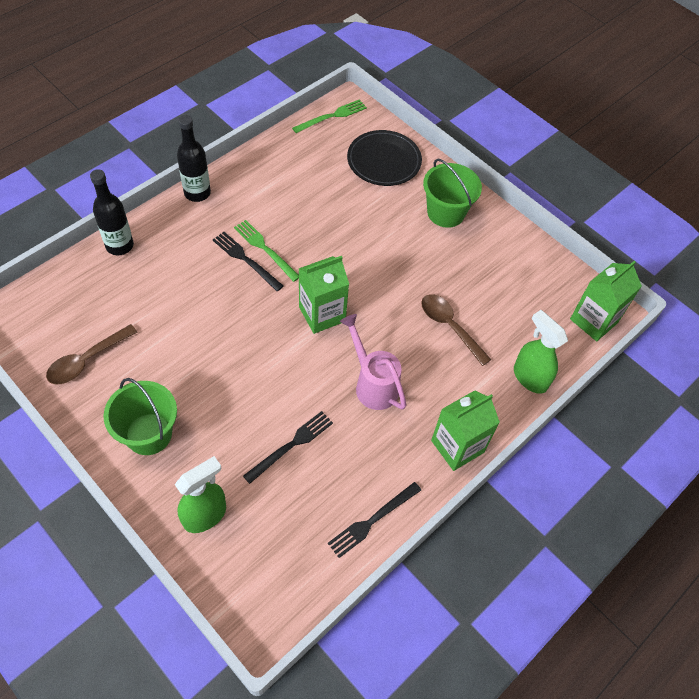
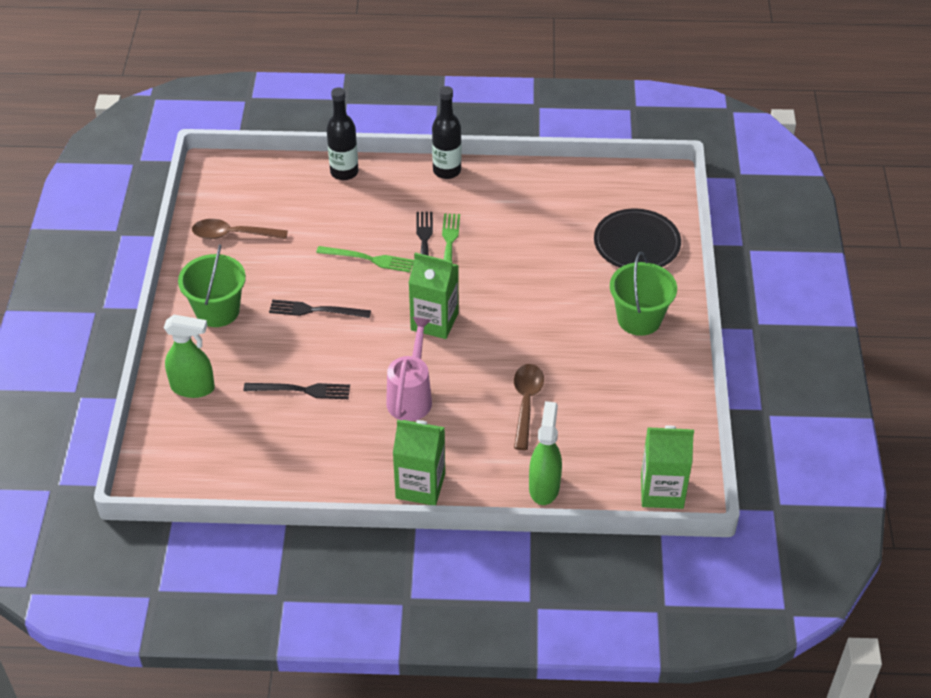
camera: 50 degrees right, 10 degrees down
green fork [292,99,367,133] -> green fork moved to [316,246,414,272]
black fork [328,482,421,558] -> black fork moved to [269,300,371,318]

